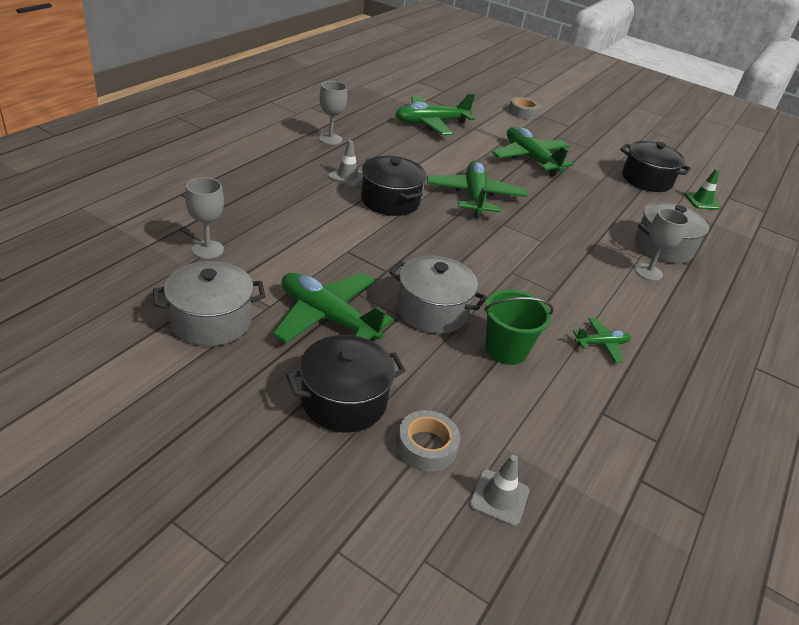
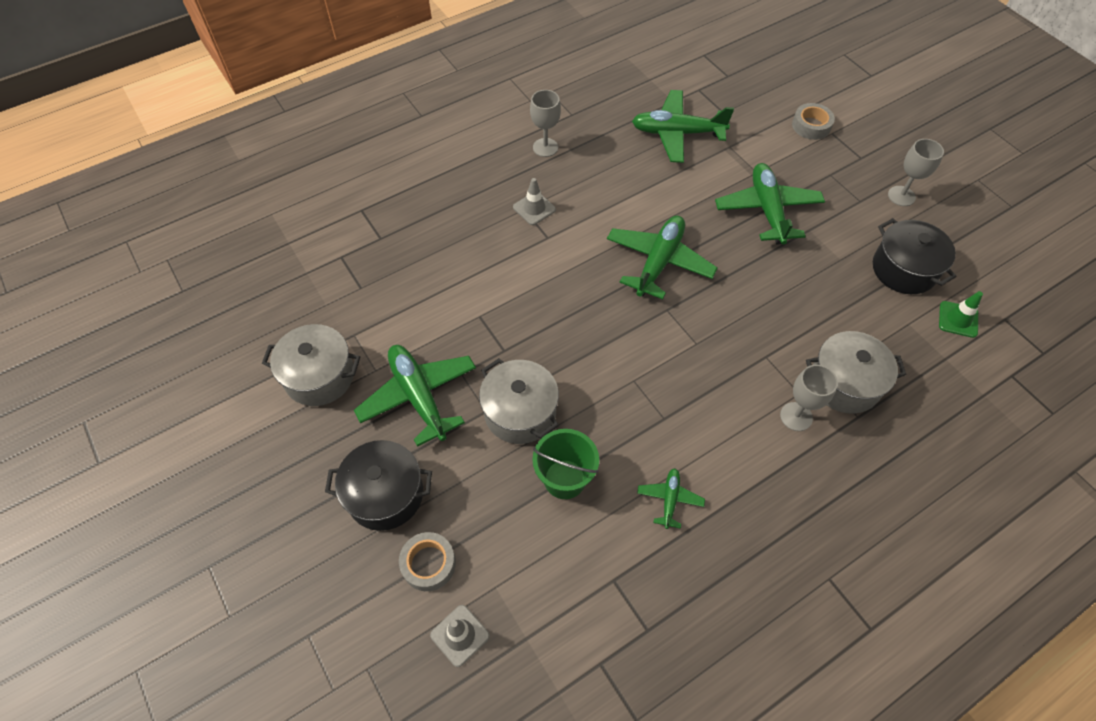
camera: 30 degrees right, 20 degrees up
grey goblet [185,177,224,259] -> grey goblet moved to [888,139,944,206]
black pot [361,156,426,216] -> none
green plane [573,318,631,362] -> green plane turned 90 degrees counterclockwise [637,468,705,529]

